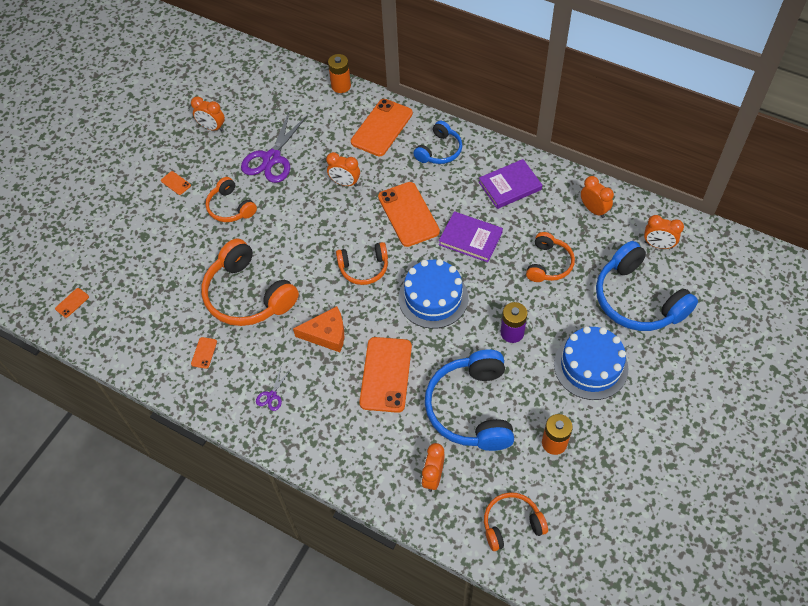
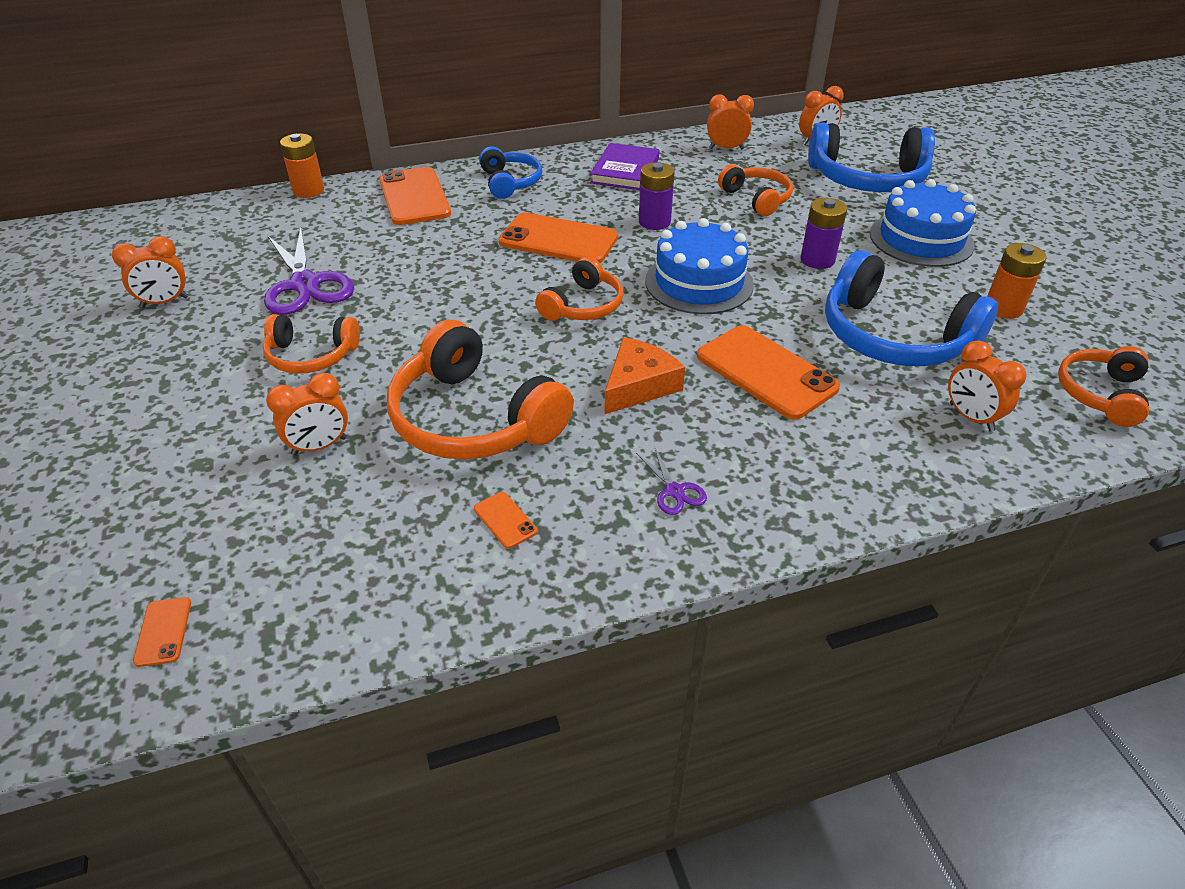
camera: 50 degrees left, 15 degrees down
orange phone [161,171,191,195] -> none
orange headphones [201,239,299,326] -> orange headphones turned 45 degrees clockwise [387,320,574,460]
orange clock [326,152,360,186] -> orange clock moved to [266,373,348,456]
purple book [439,211,503,262] -> purple battery [639,162,675,230]

